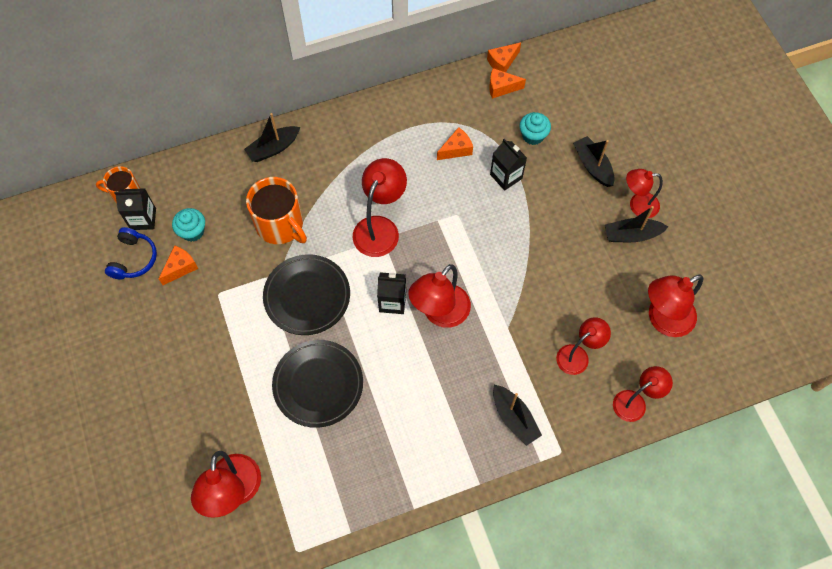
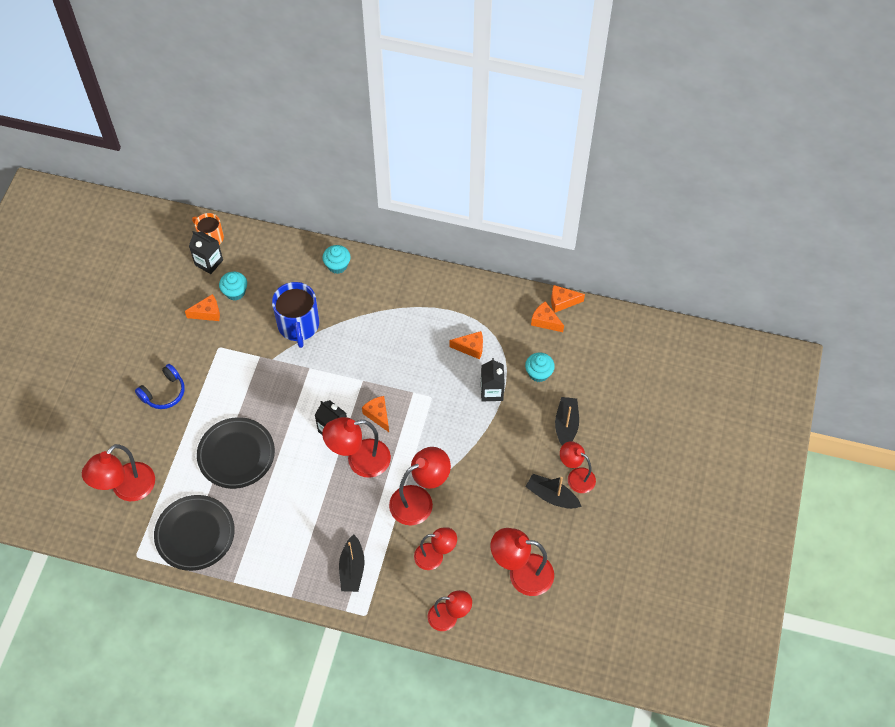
camera: 35 degrees right, 5 degrees down
blue headphones [105,227,157,280] -> blue headphones moved to [135,364,185,409]
black boat [244,113,301,162] -> turquoise cupcake [322,245,351,274]
orange mug [246,177,307,244] -> blue mug [272,282,319,348]
black plate [263,254,350,335] -> black plate moved to [154,495,235,571]
red lamp [353,158,407,257] -> red lamp moved to [389,447,451,525]
none -> orange cheese [362,396,389,432]

